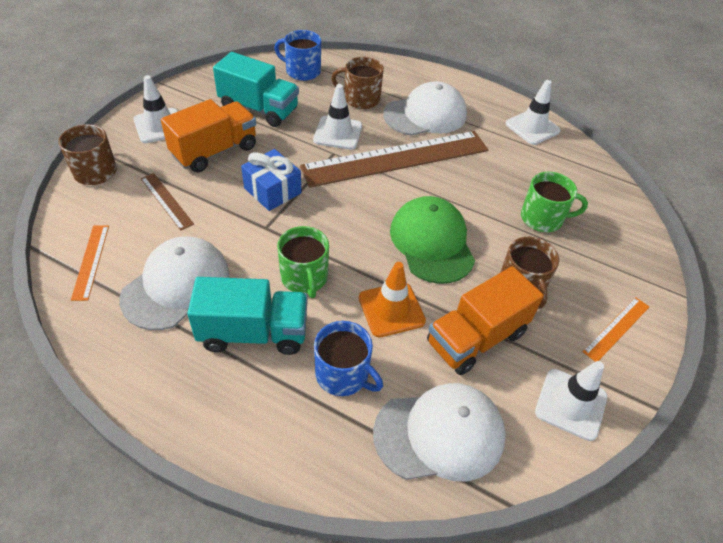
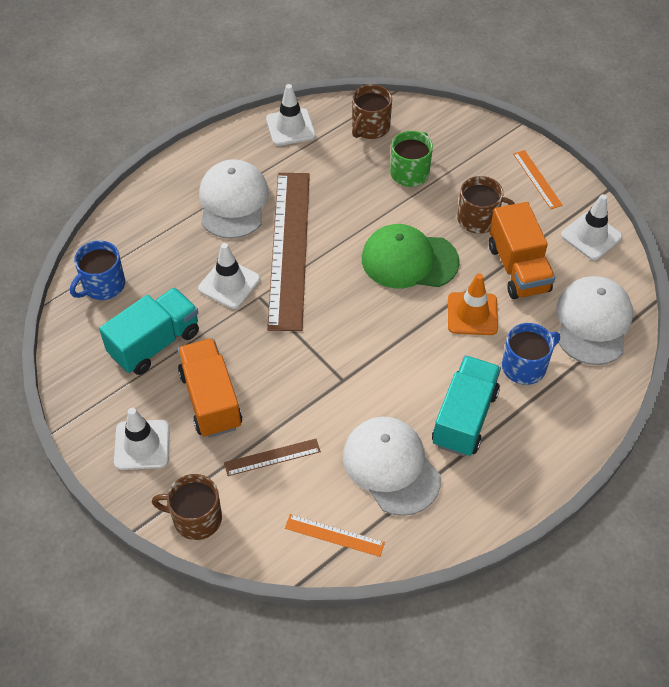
camera: 65 degrees left, 5 degrees up
blue gift [241,149,301,211] -> none
green mug [277,226,329,298] -> none
brown mug [331,57,384,109] -> brown mug moved to [352,84,392,139]

